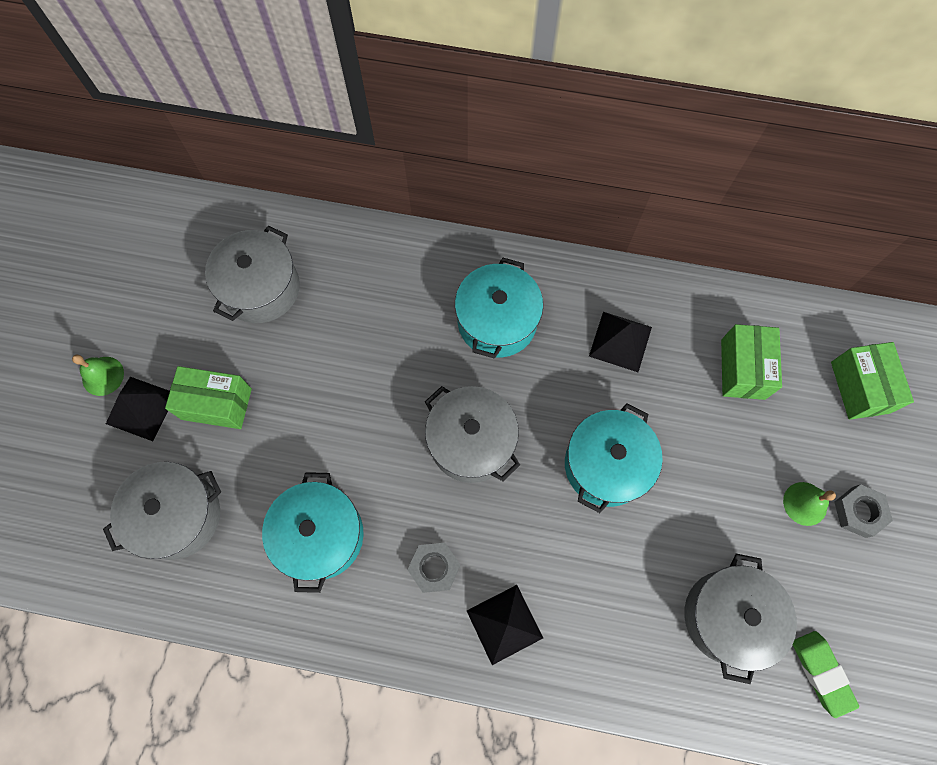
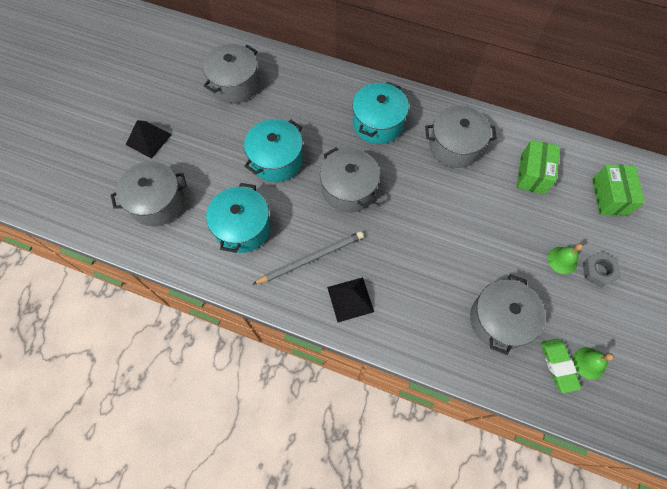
camera: 10 degrees right, 5 degrees down
green bell [72,355,124,396] -> green bell moved to [573,347,614,380]
green box [165,366,252,429] -> none
grey nut [407,543,460,593] -> grey pencil [252,231,364,285]
turquoise pot [565,403,663,513] -> turquoise pot moved to [244,119,303,182]
black pyramid [589,312,652,372] -> grey pot [425,106,497,168]

